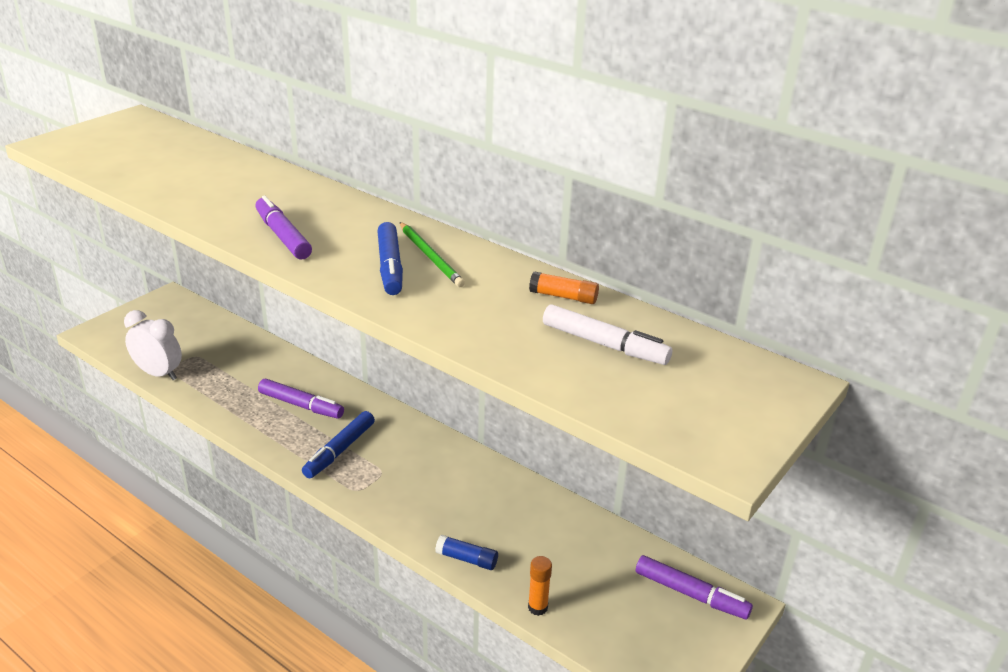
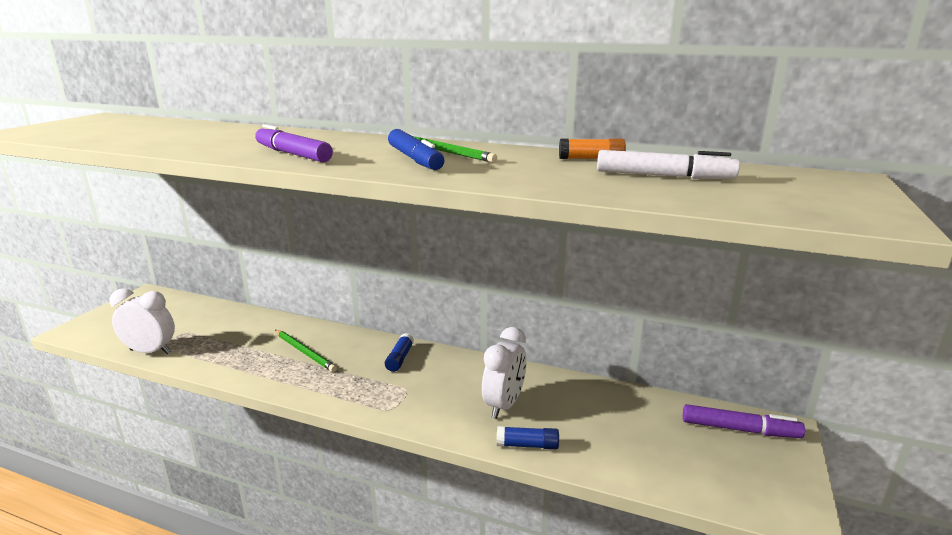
camera: 15 degrees left, 10 degrees down
purple marker [258,379,344,419] -> green pencil [275,330,337,372]
blue marker [302,411,375,478] -> none
orange glue stick [528,556,552,616] -> none
none -> blue glue stick [385,333,414,372]
none -> white clock [482,327,526,419]

